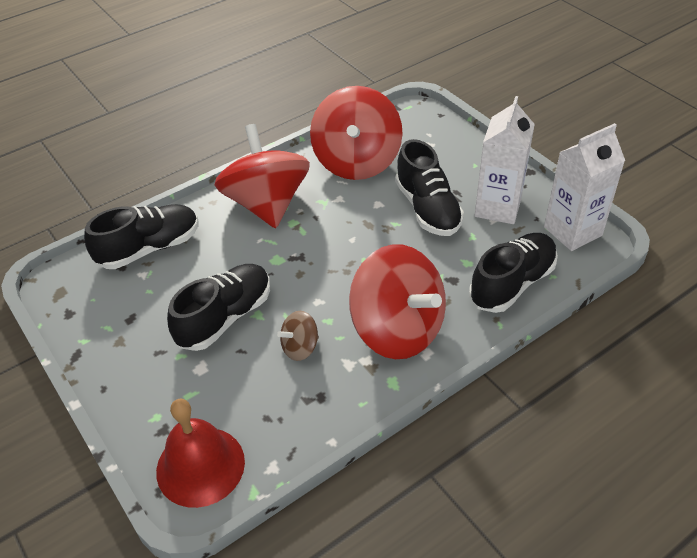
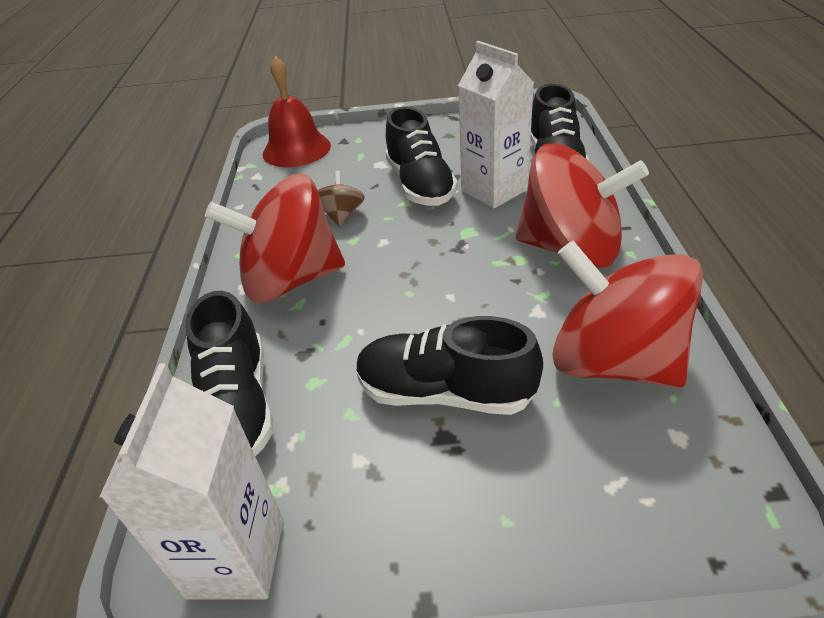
camera: 125 degrees right, 5 degrees down
white carton [474,96,535,224] -> white carton moved to [458,41,534,208]

